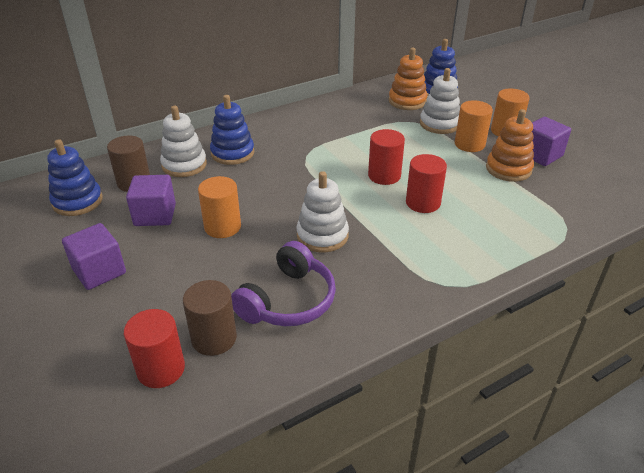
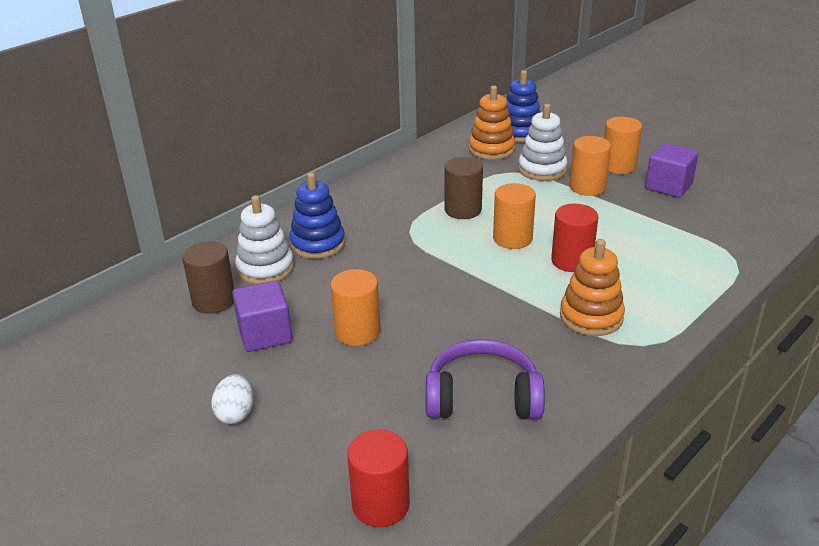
camera: 15 degrees left, 5 degrees down
blue stacking toy [47,139,103,216] -> none
purple cube [62,223,126,290] -> white egg [211,374,254,424]
brown cylinder [183,280,237,356] -> brown cylinder moved to [444,157,483,219]
purple headphones [231,241,336,326] -> purple headphones turned 105 degrees counterclockwise [426,339,545,419]
white stacking toy [296,171,349,252] -> none
red cylinder [368,129,405,185] -> orange cylinder [493,183,536,249]
orange stacking toy [486,109,534,182] -> orange stacking toy moved to [560,239,625,336]

